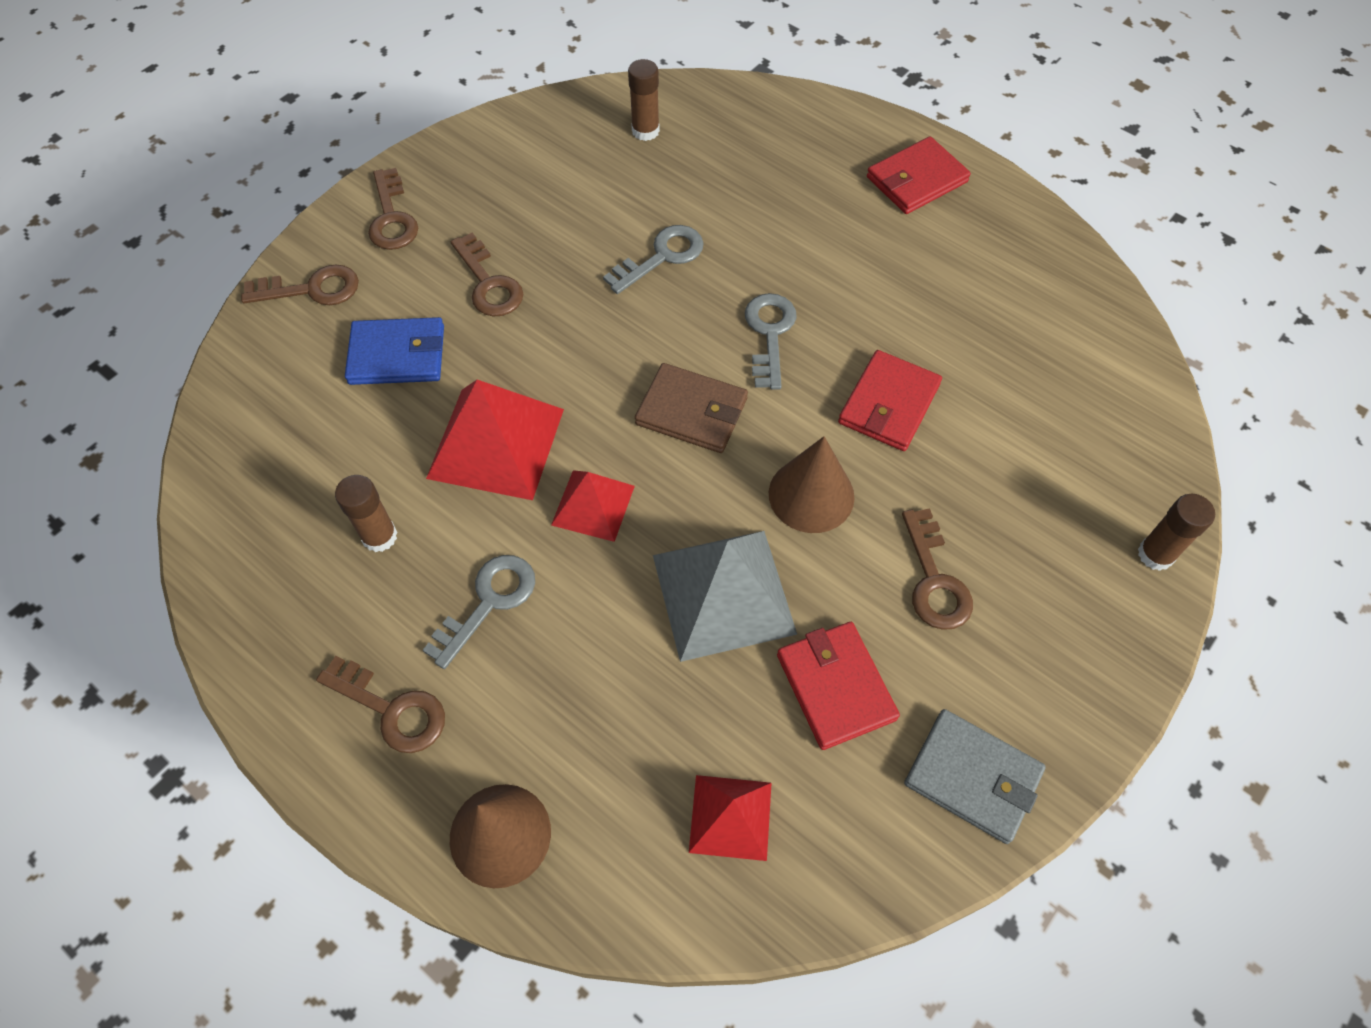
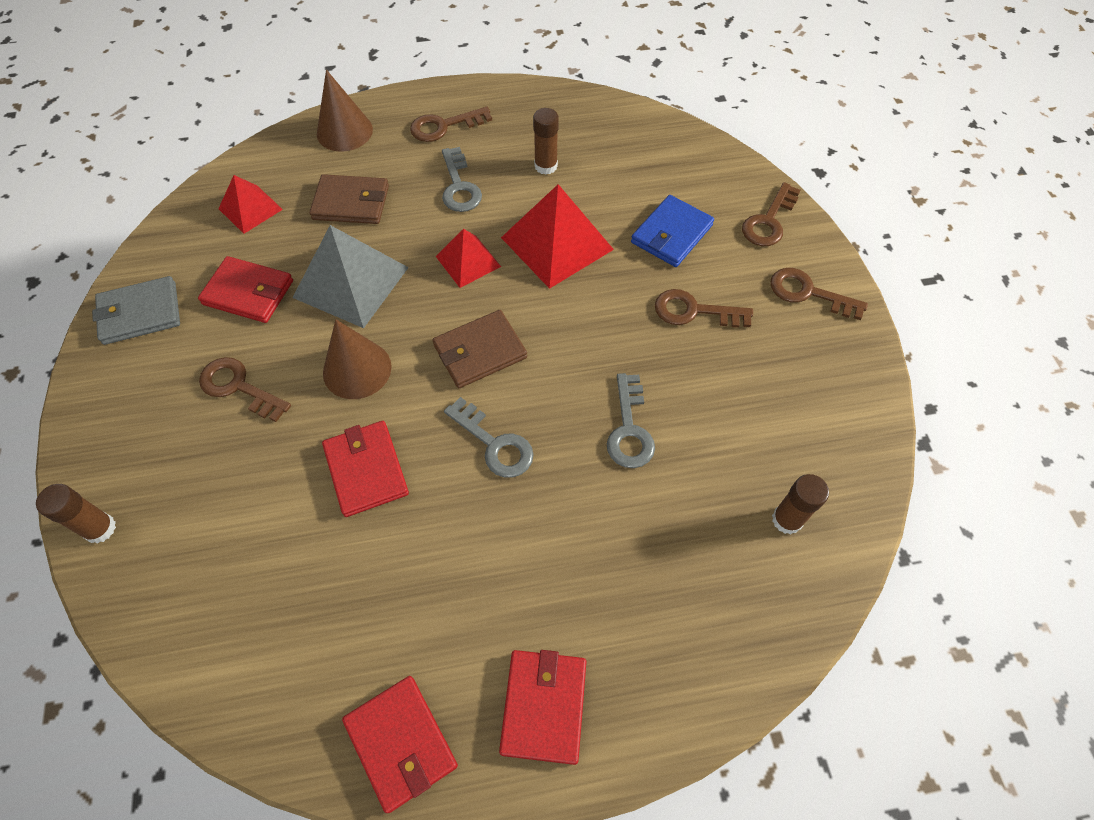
camera: 130 degrees right, 0 degrees up
none -> brown wallet [309,174,389,224]
none -> red wallet [342,676,458,813]

